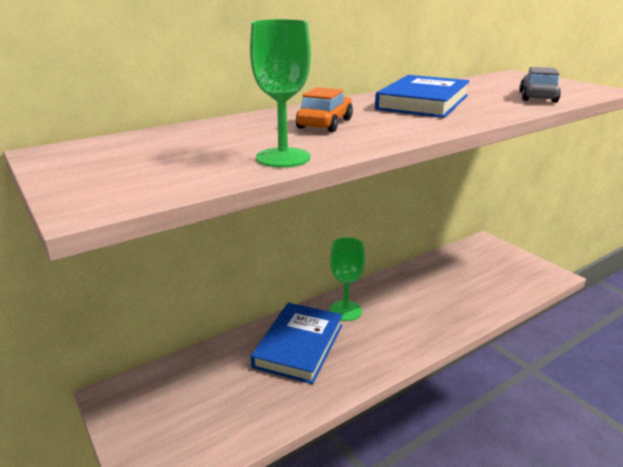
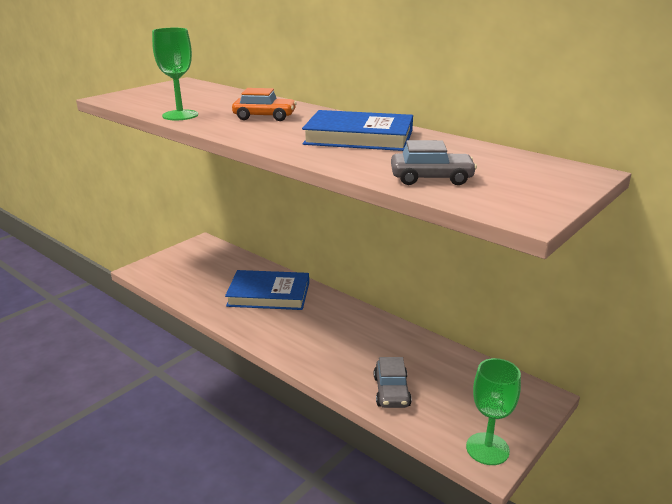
camera: 75 degrees right, 0 degrees up
green goblet [329,237,365,321] -> green goblet moved to [466,358,521,465]
none -> grey car [374,357,412,408]

